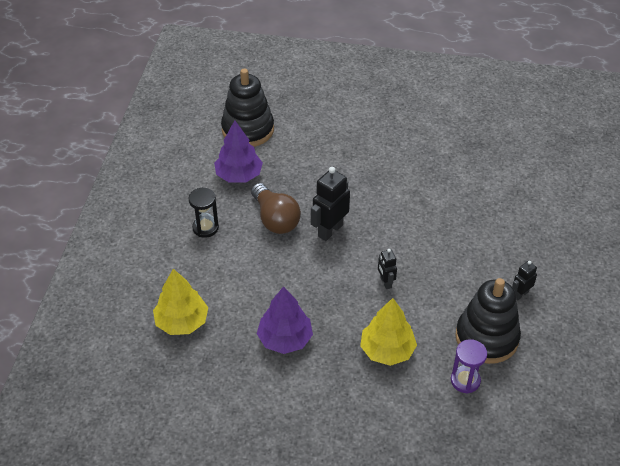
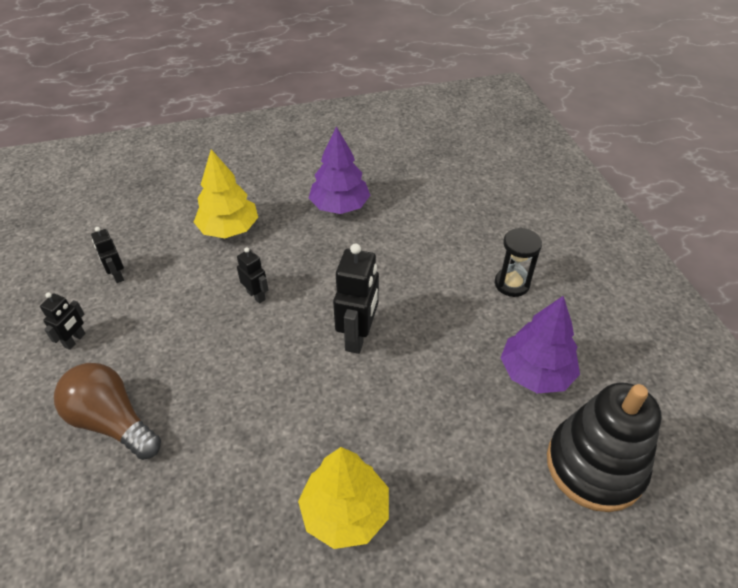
camera: 155 degrees right, 0 degrees up
yellow tree [153,269,209,335] -> yellow tree moved to [298,447,389,549]
brown light bulb [251,183,301,234] -> brown light bulb moved to [54,363,161,460]
purple hourglass [451,339,487,394] -> none
black stacking toy [455,278,521,364] -> black robot [91,227,124,283]

